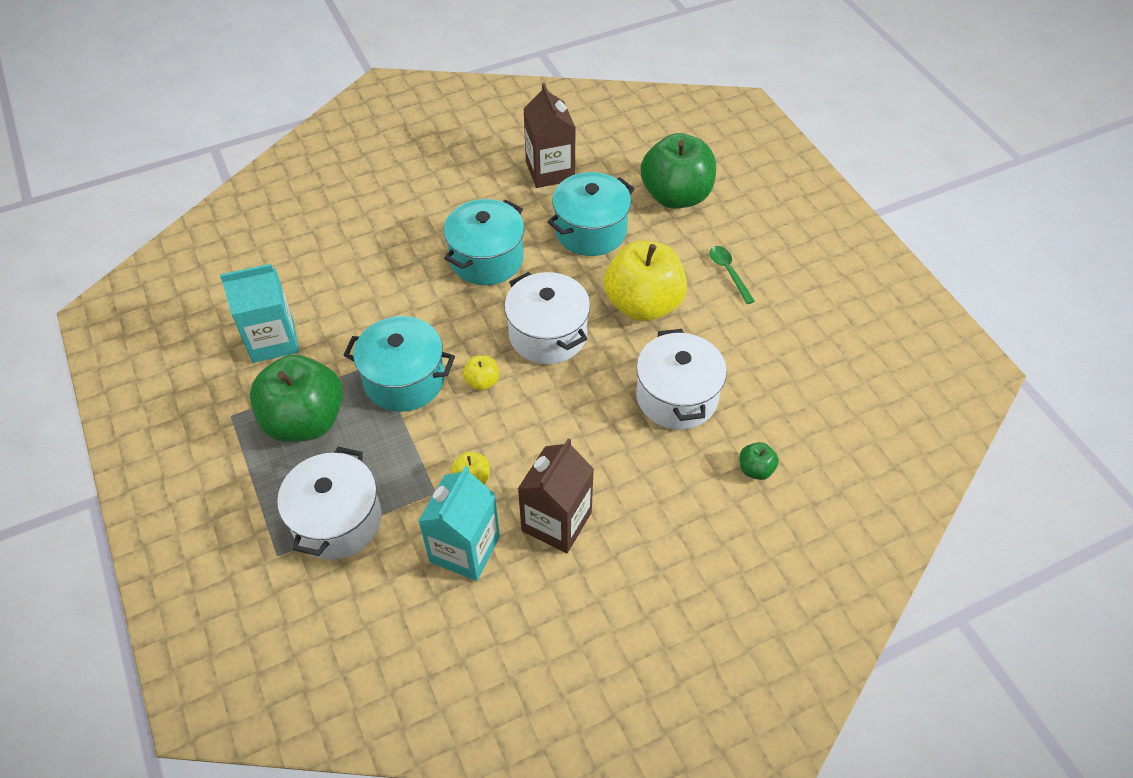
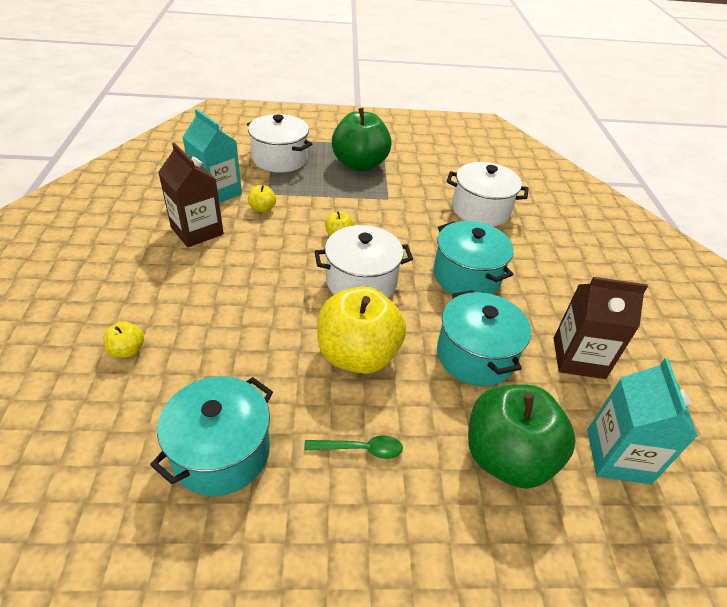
camera: 110 degrees right, 10 degrees down
turquoise carton [220,264,299,363] -> turquoise carton moved to [587,358,698,484]
turquoise pot [343,316,455,412] -> turquoise pot moved to [150,376,273,496]
white pot [636,329,727,430] -> white pot moved to [447,162,529,226]
green apple [740,442,779,480] -> yellow apple [103,321,144,358]

